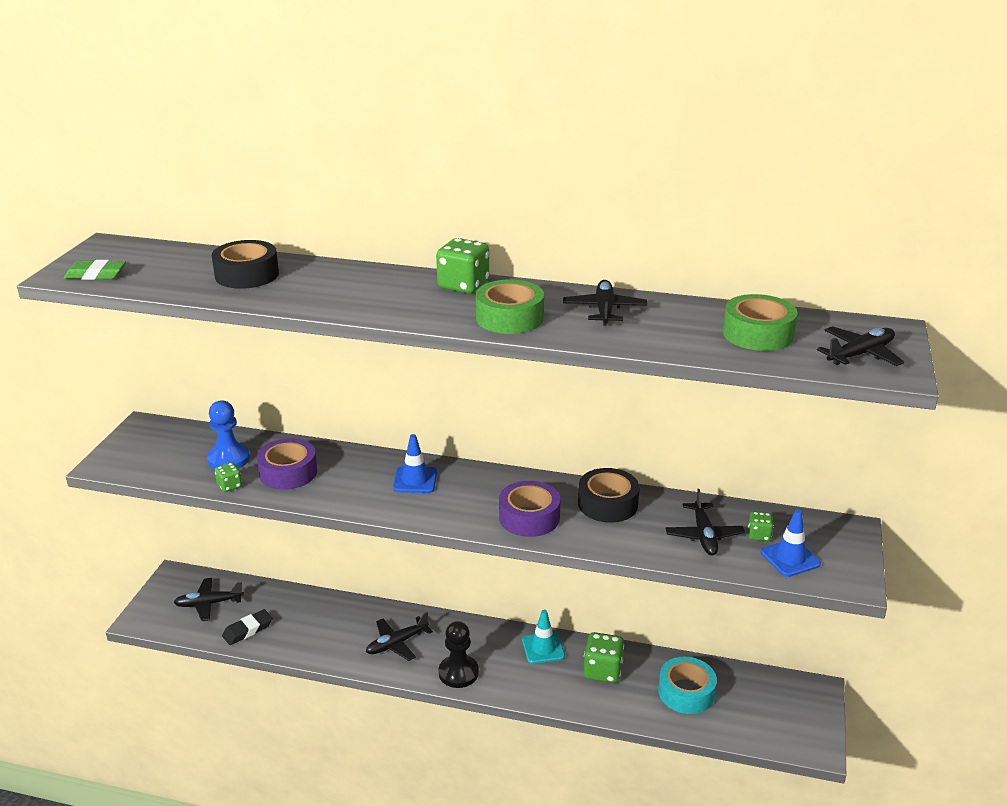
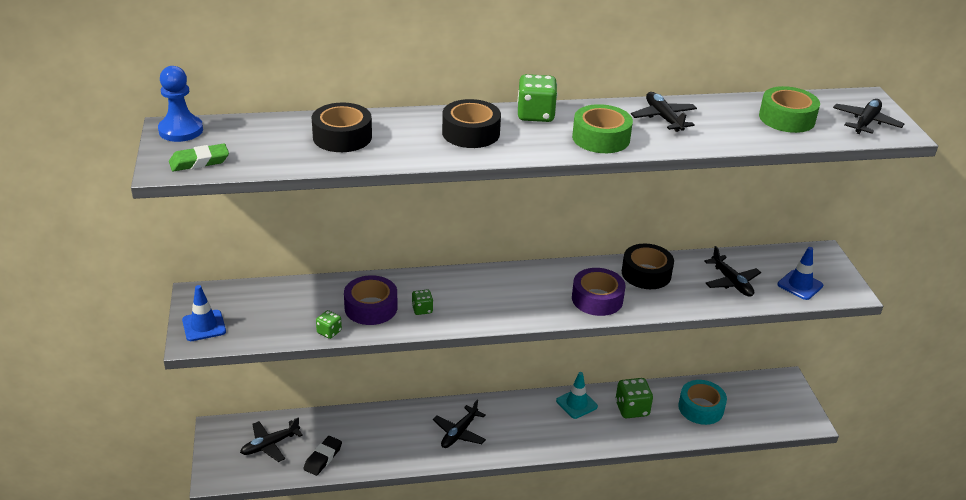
camera: 25 degrees left, 5 degrees up
blue pawn [207,400,250,469] -> blue pawn moved to [158,66,203,142]
blue traffic cone [393,434,437,493] -> blue traffic cone moved to [182,285,226,341]
black pawn [439,621,479,688] -> none
green dice [748,511,774,541] -> green dice moved to [412,290,433,315]
none -> black tape [442,99,501,148]

